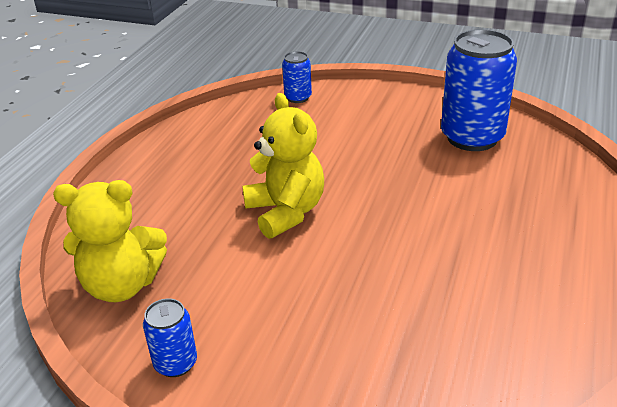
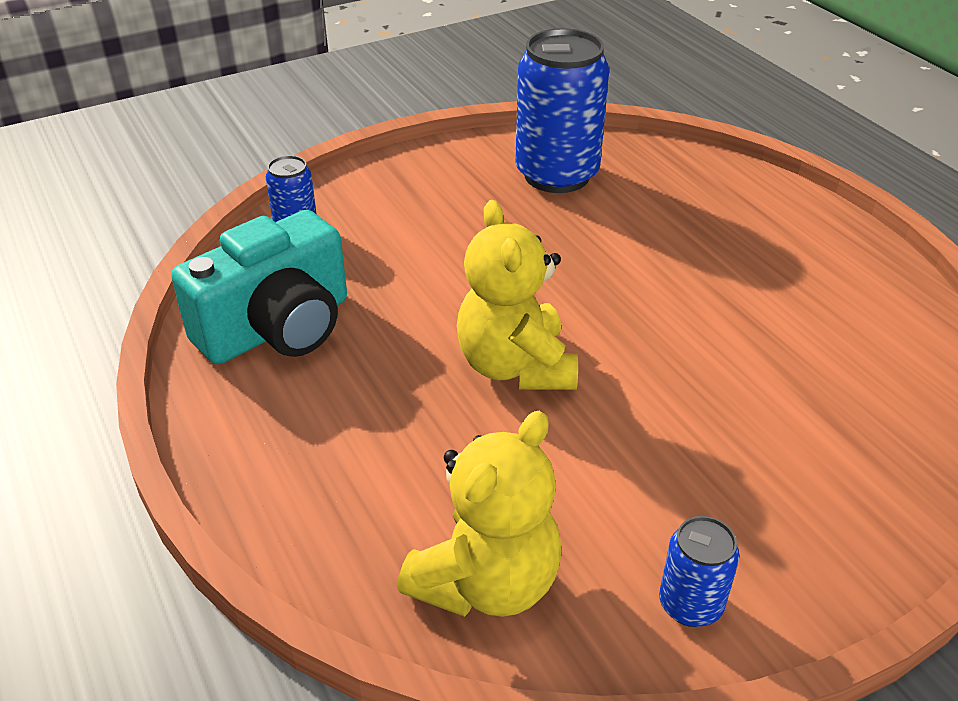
camera: 50 degrees left, 5 degrees up
yellow teddy bear [242,93,324,239] -> yellow teddy bear turned 120 degrees counterclockwise [457,200,578,390]
none -> turquoise camera [171,210,347,364]

